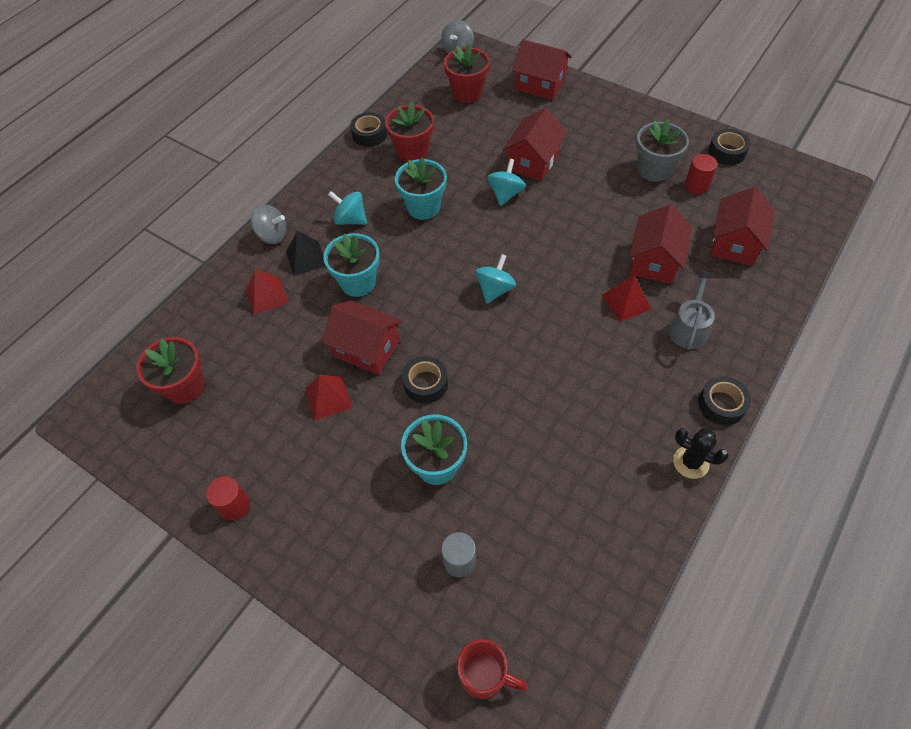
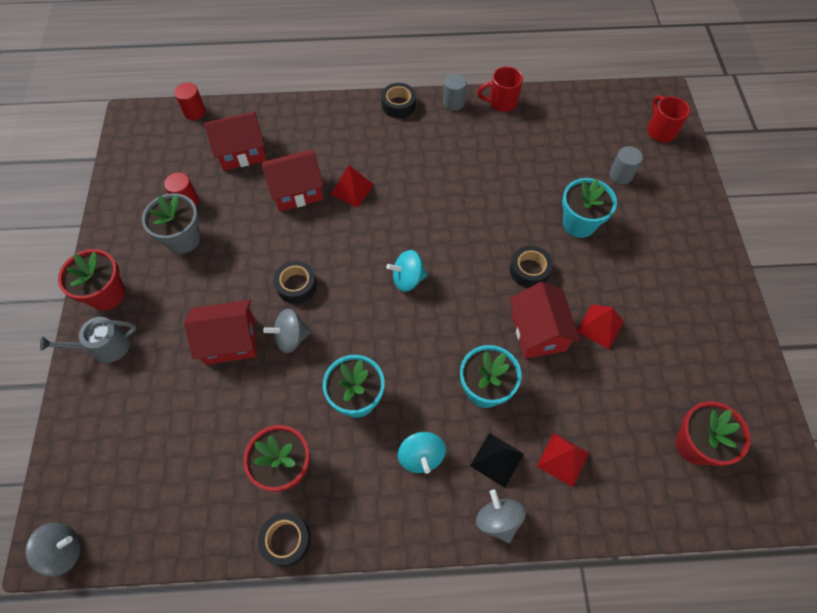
camera: 130 degrees left, 5 degrees up
red cylinder [206,476,250,520] -> red cylinder moved to [174,83,206,120]
red flower pot [444,43,490,103] -> red flower pot moved to [58,249,125,310]
turquoise spinning top [487,159,526,206] -> grey spinning top [263,309,311,353]
red house [512,39,572,100] -> none
grey watering can [669,270,715,350] -> grey watering can moved to [40,317,137,363]
black cactus [673,428,729,479] -> grey cylinder [443,73,467,111]
black tape [708,129,750,165] -> black tape moved to [274,261,317,304]
none -> red mug [477,67,523,112]

